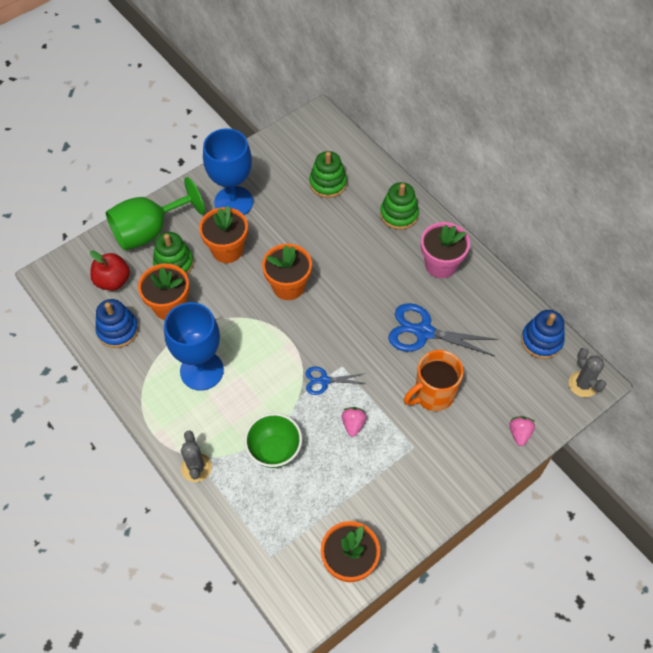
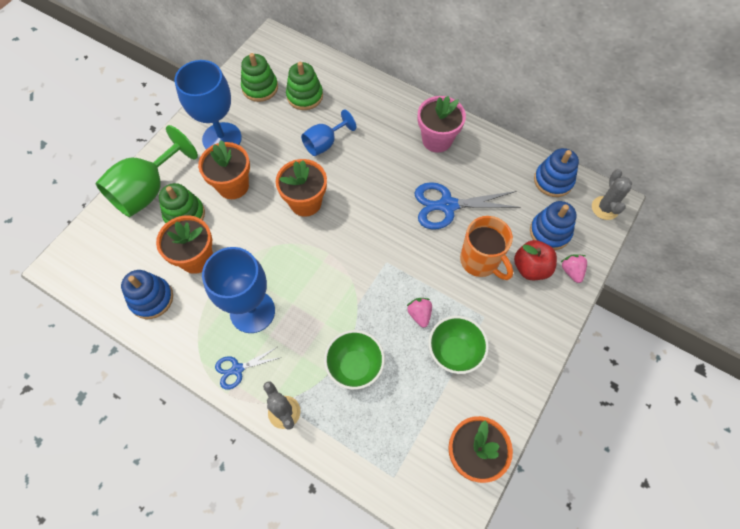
camera: 20 degrees left, 5 degrees up
red apple [90,251,130,291] -> red apple moved to [514,240,557,280]
blue scissors [305,367,366,395] -> blue scissors moved to [215,347,282,390]
green stacking toy [380,182,419,230] -> green stacking toy moved to [241,53,278,102]
orange mug [404,350,464,411] -> orange mug turned 75 degrees counterclockwise [460,216,513,280]
grey cactus [569,348,606,397] -> grey cactus turned 45 degrees clockwise [592,169,632,220]
none -> blue goblet [301,110,356,156]
none -> green bowl [428,316,489,374]
none -> blue stacking toy [530,201,577,250]

